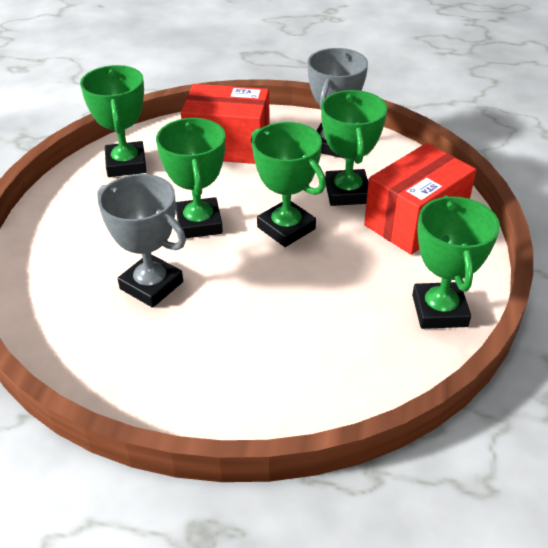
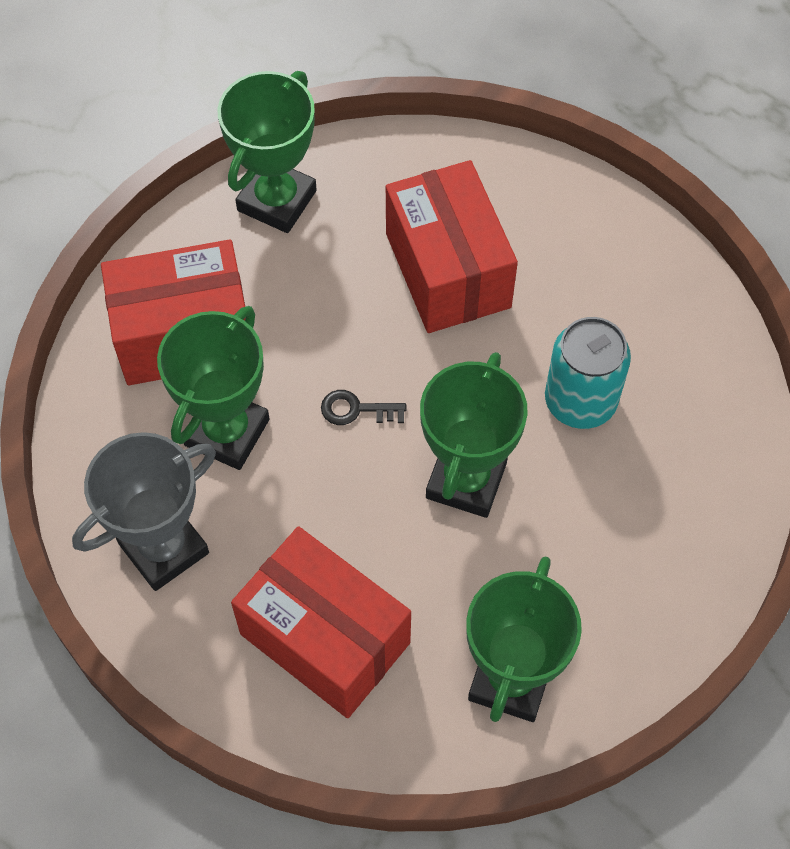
camera: 150 degrees left, 20 degrees up
grey trophy [97,174,186,308] -> turquoise can [545,317,631,429]
green trophy [251,122,326,247] -> black key [321,390,406,425]
none -> red box [386,160,518,333]

